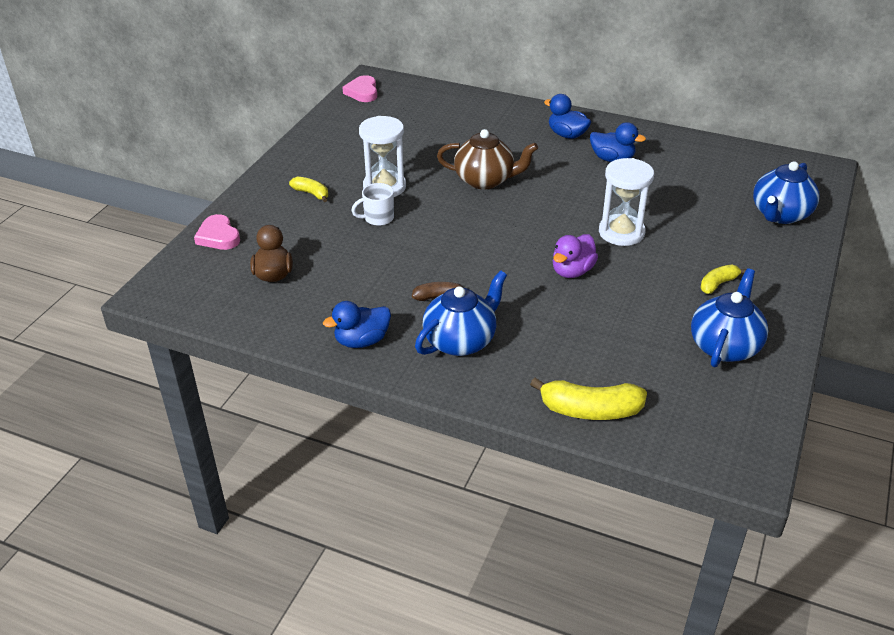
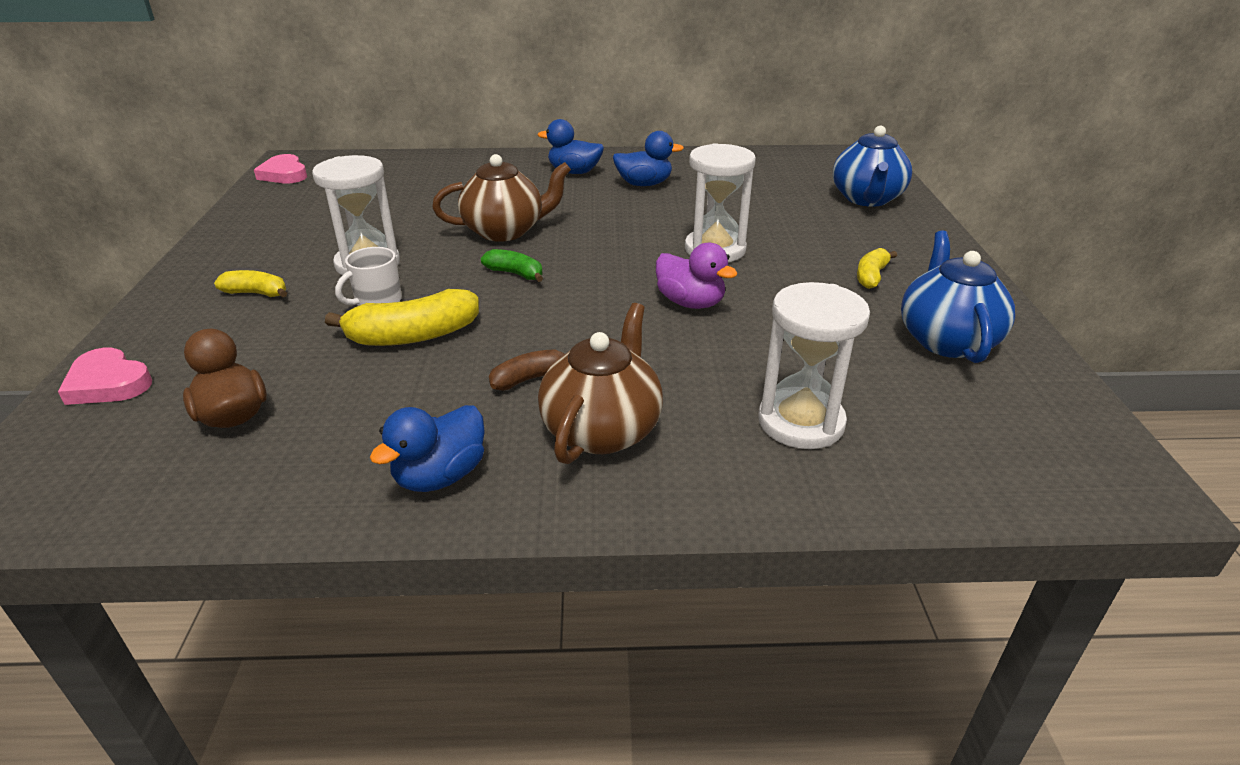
camera: 25 degrees left, 5 degrees down
blue teapot [415,270,507,356] -> brown teapot [538,303,663,464]
yellow banana [530,378,647,420] -> yellow banana moved to [325,289,479,346]
purple duck [553,234,598,278] -> purple duck turned 60 degrees counterclockwise [656,243,738,309]
none -> green banana [481,249,543,282]
none -> white hourglass [758,282,870,449]

